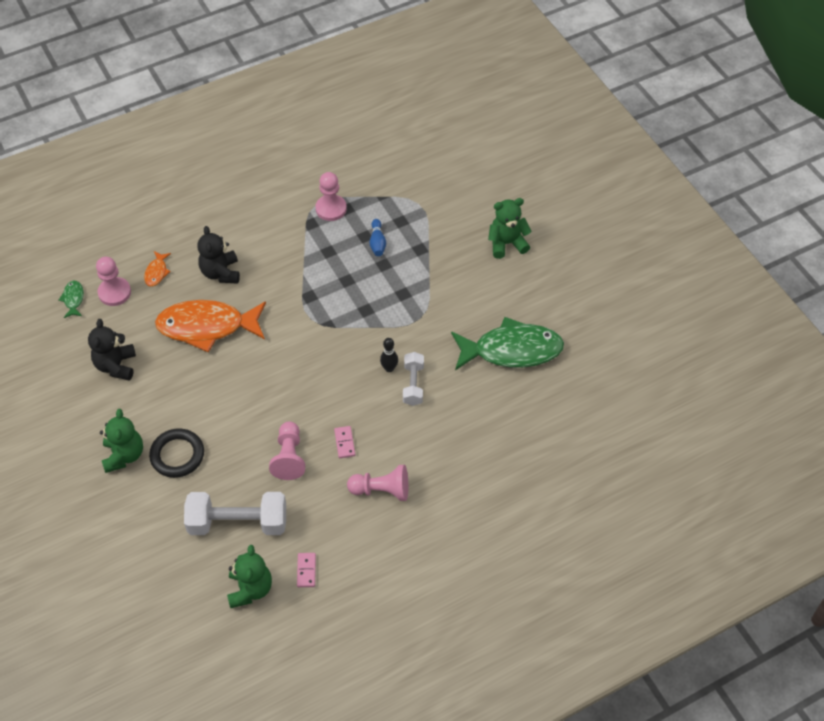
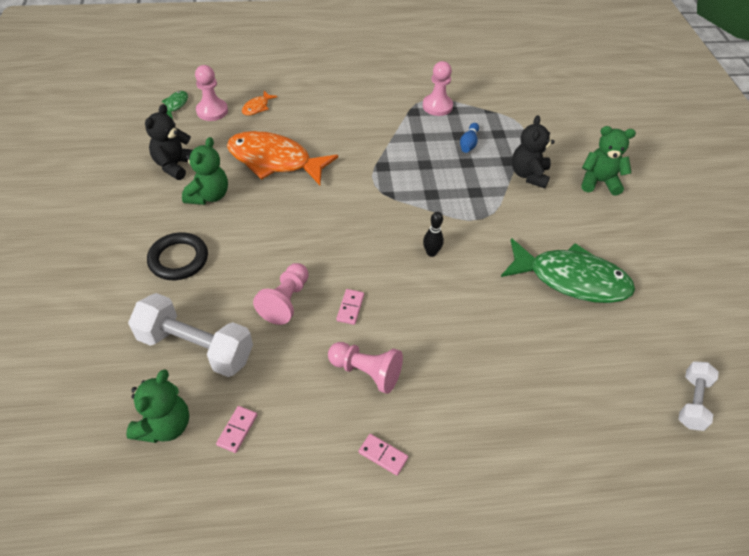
camera: 20 degrees right, 5 degrees down
green teddy bear [100,409,143,473] -> green teddy bear moved to [182,137,228,205]
black teddy bear [197,226,240,284] -> black teddy bear moved to [512,115,554,188]
white dumbbell [403,352,424,406] -> white dumbbell moved to [678,361,719,431]
none -> pink domino [358,434,408,476]

